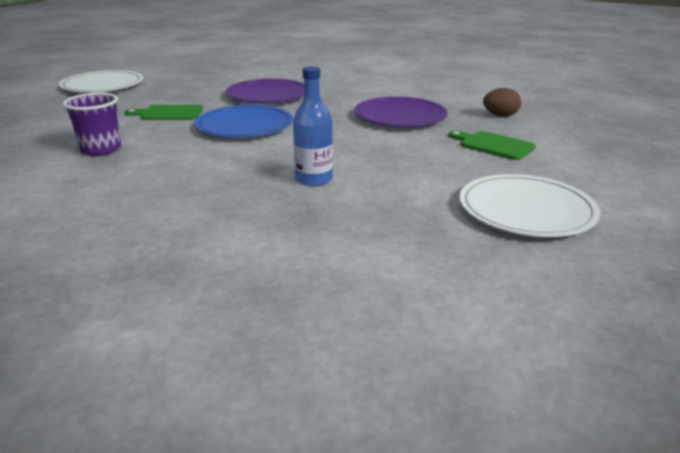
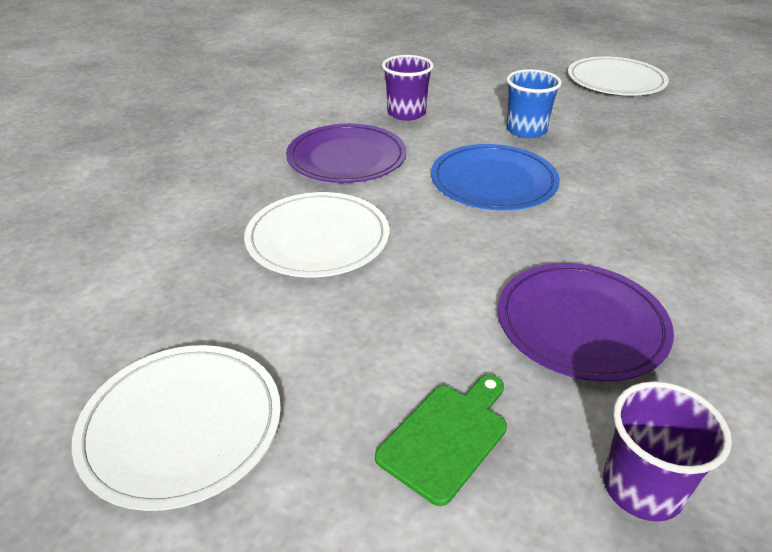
camera: 90 degrees right, 10 degrees up
green cutting board [125,105,203,120] -> blue cup [506,69,562,138]
purple plate [225,79,304,103] -> purple plate moved to [286,124,407,183]
blue bottle [293,66,333,186] -> white plate [244,192,389,277]
brown egg [483,88,521,117] -> purple cup [603,381,732,521]

